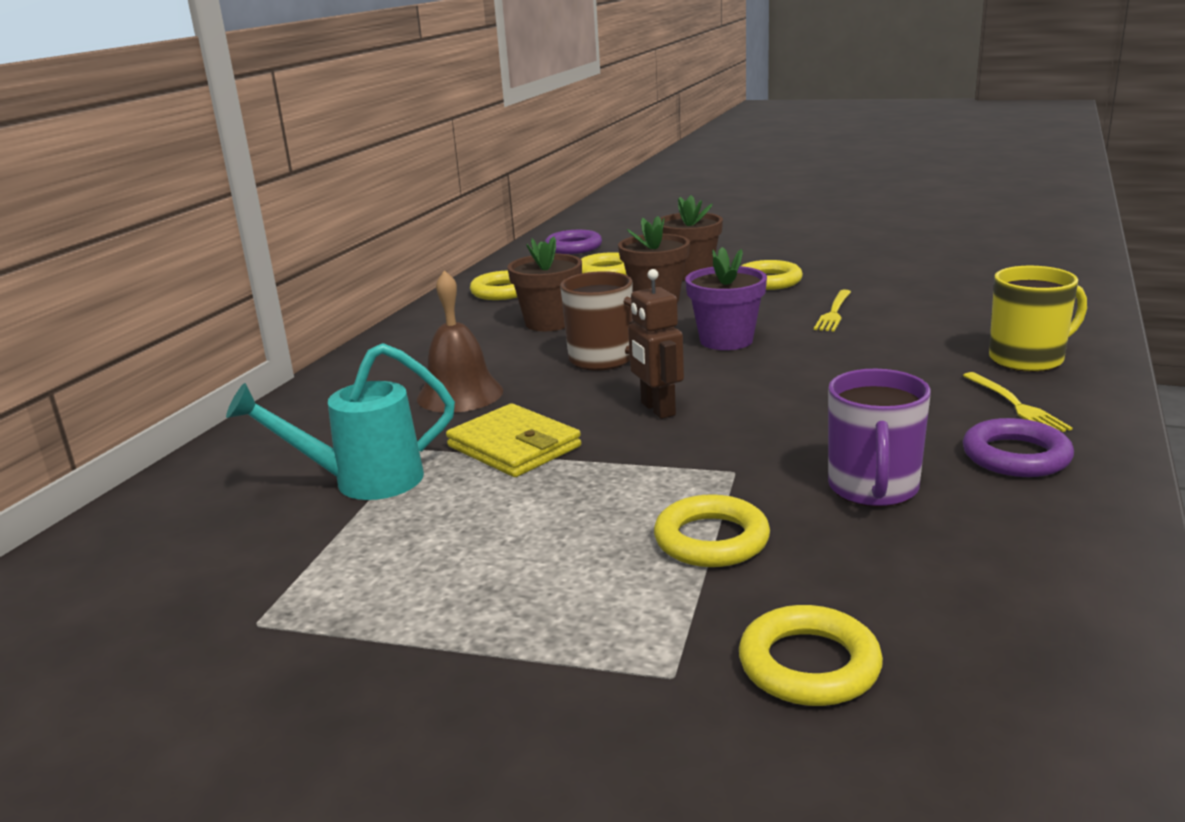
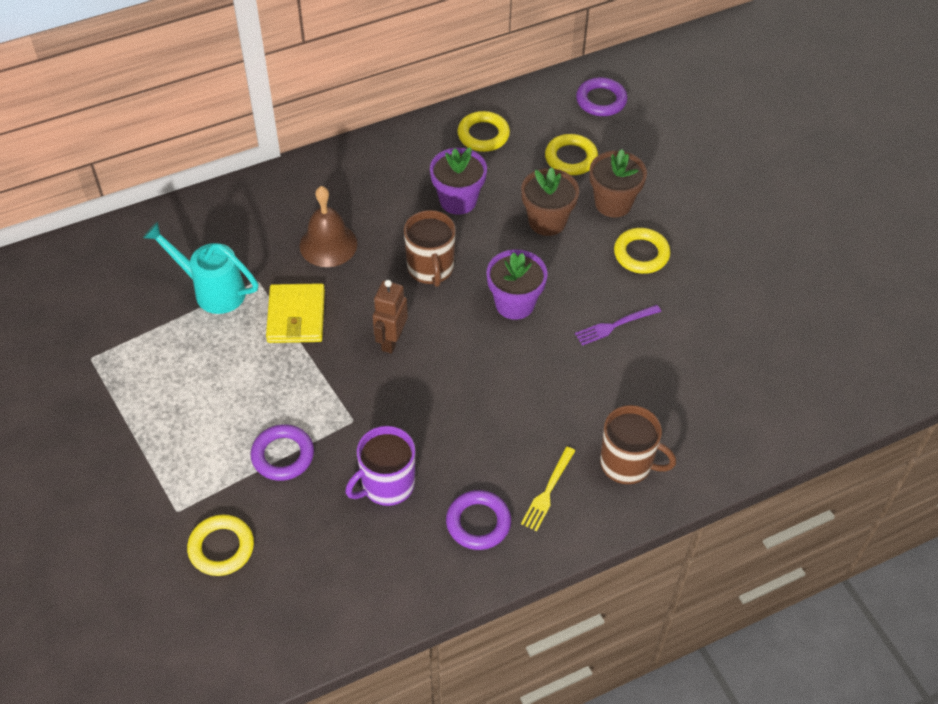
camera: 40 degrees right, 30 degrees up
brown flower pot [507,236,582,331] -> purple flower pot [430,147,487,215]
yellow ring [654,494,770,567] -> purple ring [250,424,314,481]
yellow fork [814,290,851,332] -> purple fork [575,305,661,346]
yellow mug [989,266,1087,372] -> brown mug [600,405,676,484]

